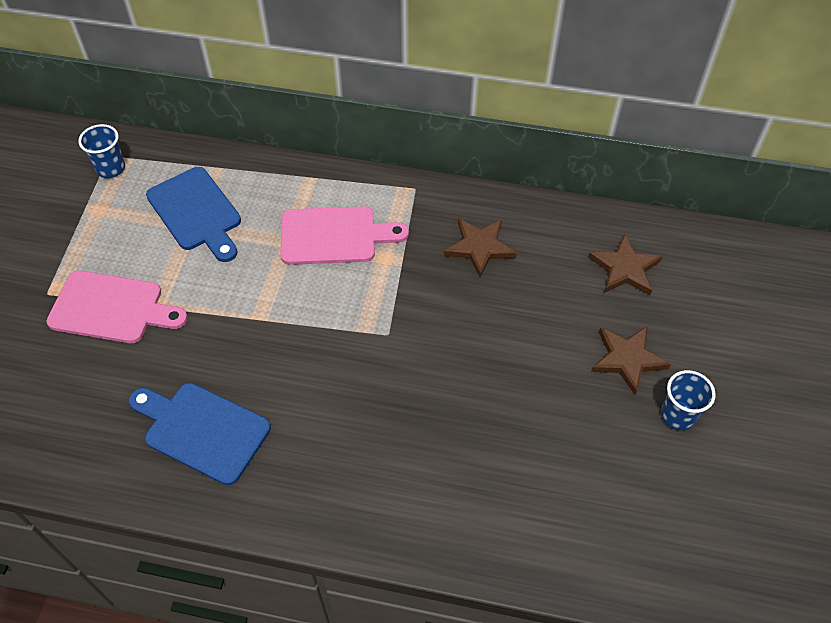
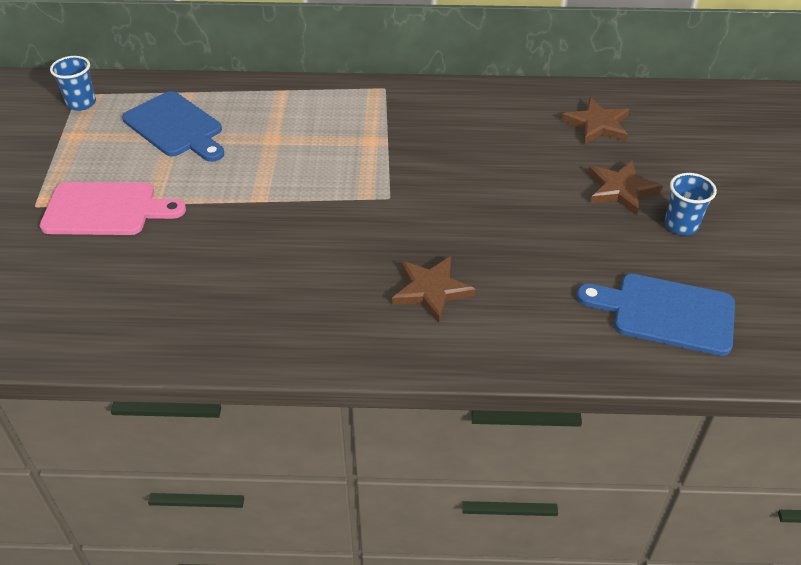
camera: 10 degrees left, 10 degrees down
blue cutting board [129,383,271,485] -> blue cutting board moved to [577,274,735,356]
pink cutting board [280,206,409,265] -> none
brown star [444,218,517,277] -> brown star moved to [392,256,476,323]

